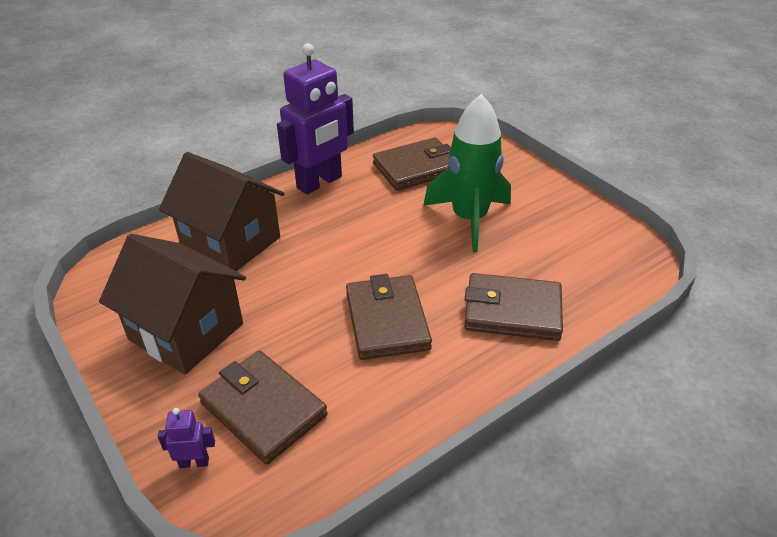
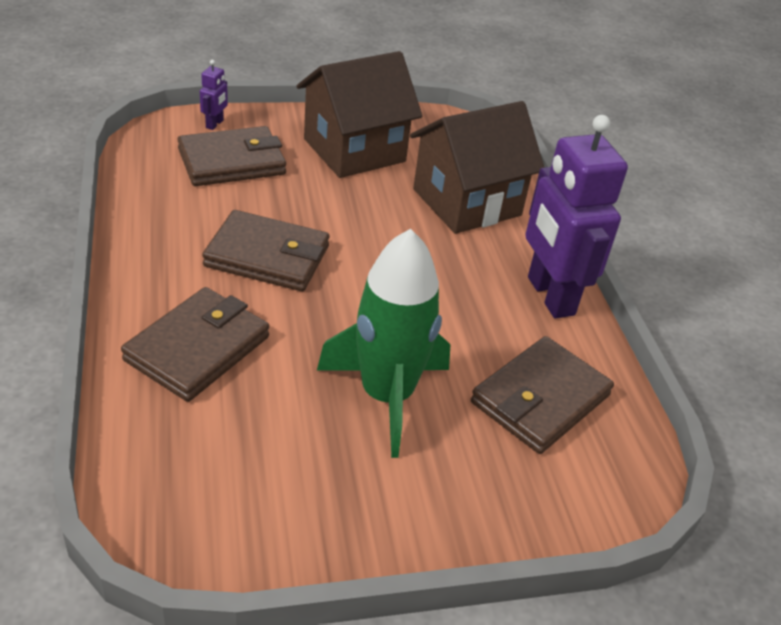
camera: 110 degrees right, 0 degrees up
brown wallet [373,137,451,191] -> brown wallet turned 45 degrees clockwise [471,336,614,454]

